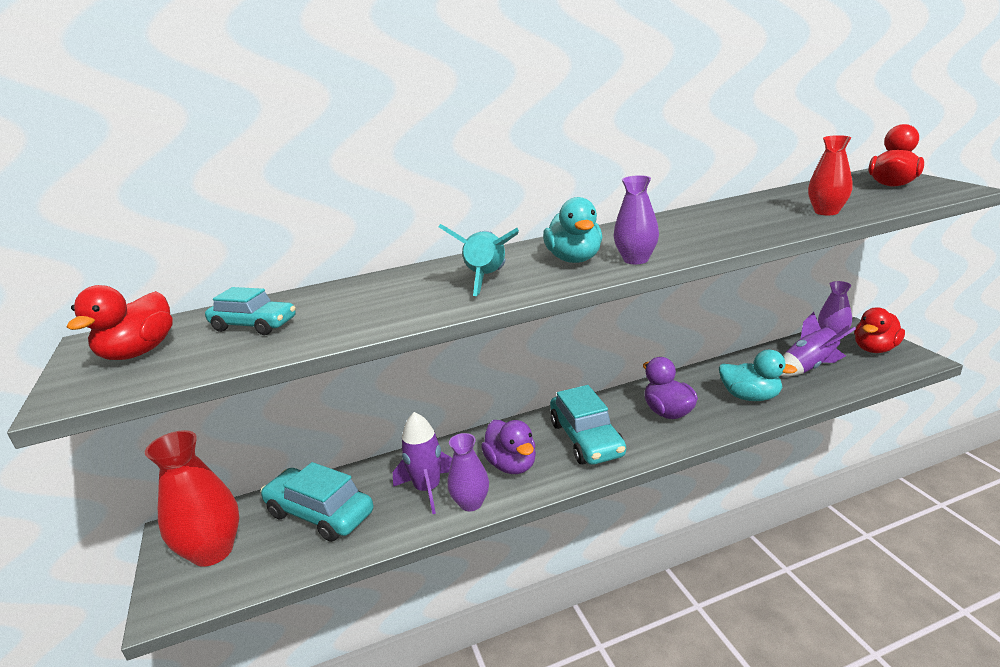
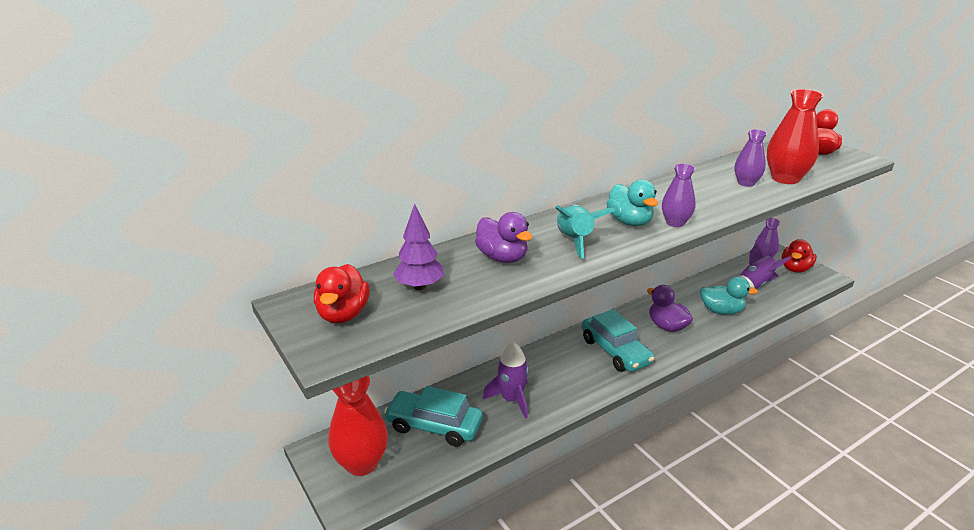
camera: 15 degrees left, 5 degrees up
turquoise car [205,287,296,335] -> purple tree [393,204,444,290]
purple vase [447,433,489,511] -> purple vase moved to [734,129,767,187]
purple duck [481,420,536,474] -> purple duck moved to [475,212,533,263]
red vase [808,135,852,215] -> red vase [767,89,824,184], size x1.65

